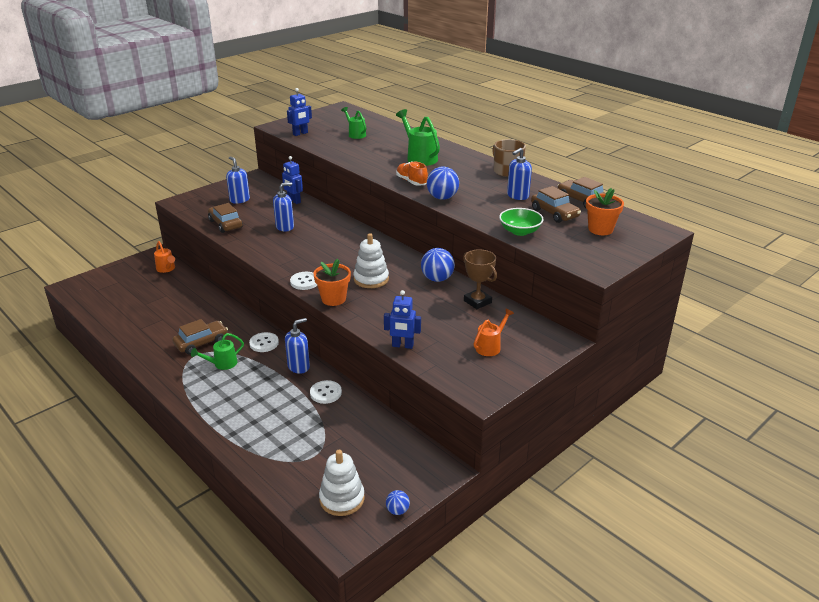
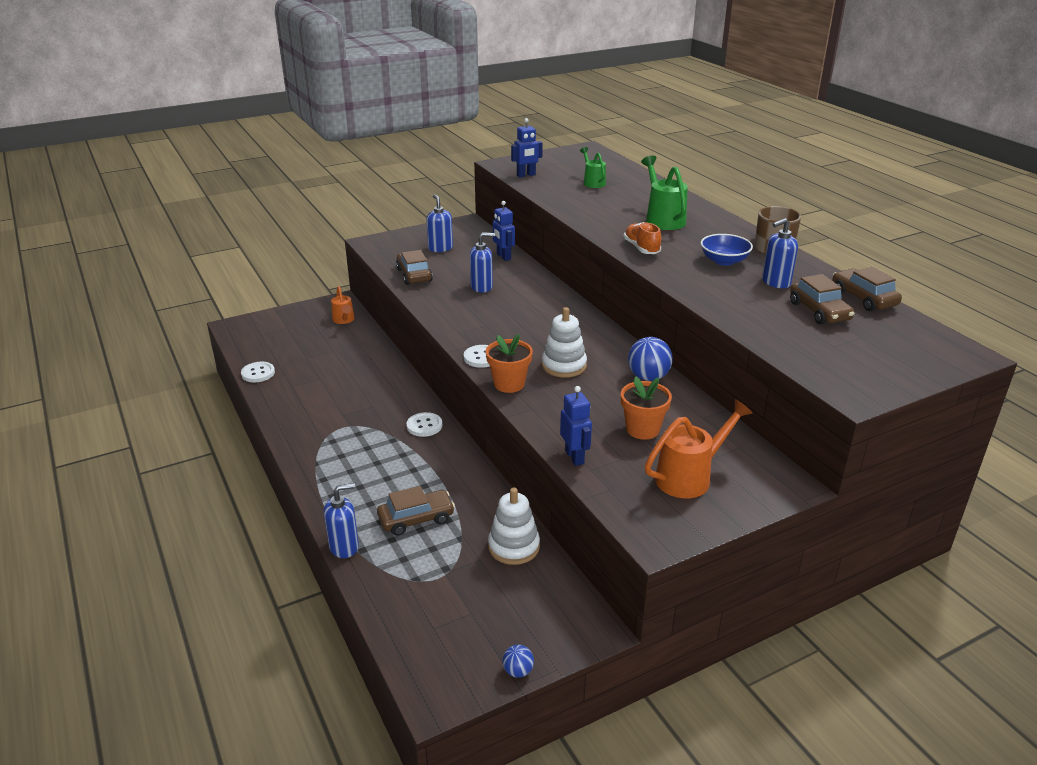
camera: 15 degrees right, 0 degrees up
brown car [172,319,228,355] -> brown car moved to [377,486,455,536]
green watering can [191,333,244,370] -> none
blue soap dispenser [285,318,310,374] -> blue soap dispenser moved to [324,483,359,558]
white button [310,380,342,404] -> white button moved to [241,362,275,382]
white stacking toy [319,450,365,516] -> white stacking toy moved to [488,488,540,565]
blue robot [384,290,421,349] -> blue robot turned 135 degrees counterclockwise [560,386,592,466]
blue ball [427,166,459,200] -> none
brown trophy [463,249,497,309] -> none
orange watering can [474,308,514,356] -> orange watering can [645,399,752,498], size x1.63
green bowl [499,208,544,236] -> none
orange flower pot [586,188,624,235] -> orange flower pot moved to [621,376,672,440]
none -> blue bowl [701,234,753,266]

